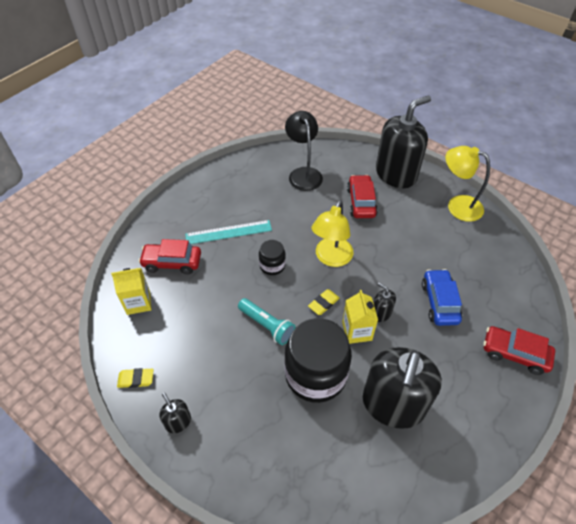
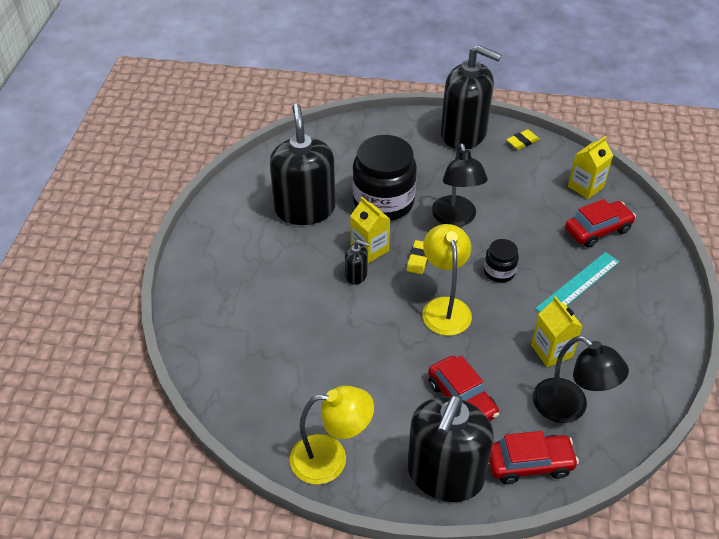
camera: 150 degrees right, 5 degrees down
black soap dispenser [159,393,191,433] -> black soap dispenser [441,45,502,149], size x2.38
turquoise flashlight [238,298,295,345] -> black lamp [432,143,488,227]
blue car [422,269,462,326] -> none
red car [483,326,555,375] -> red car moved to [489,431,579,484]
none -> yellow carton [531,296,583,367]

